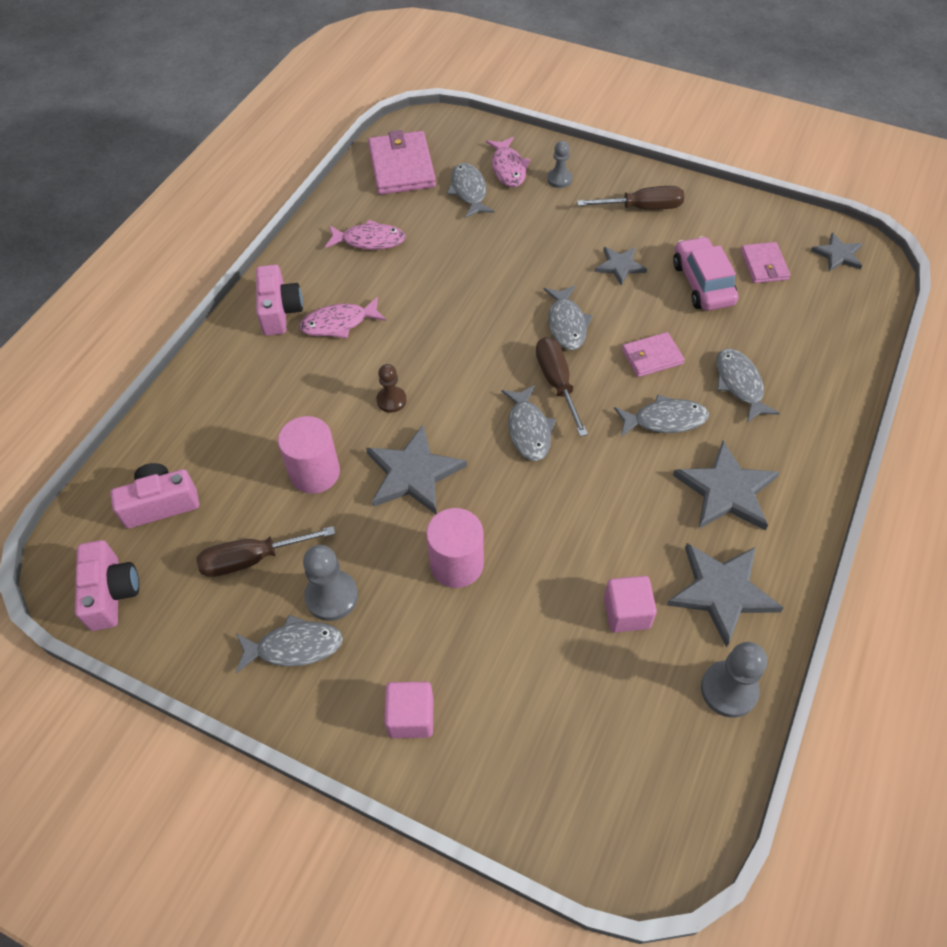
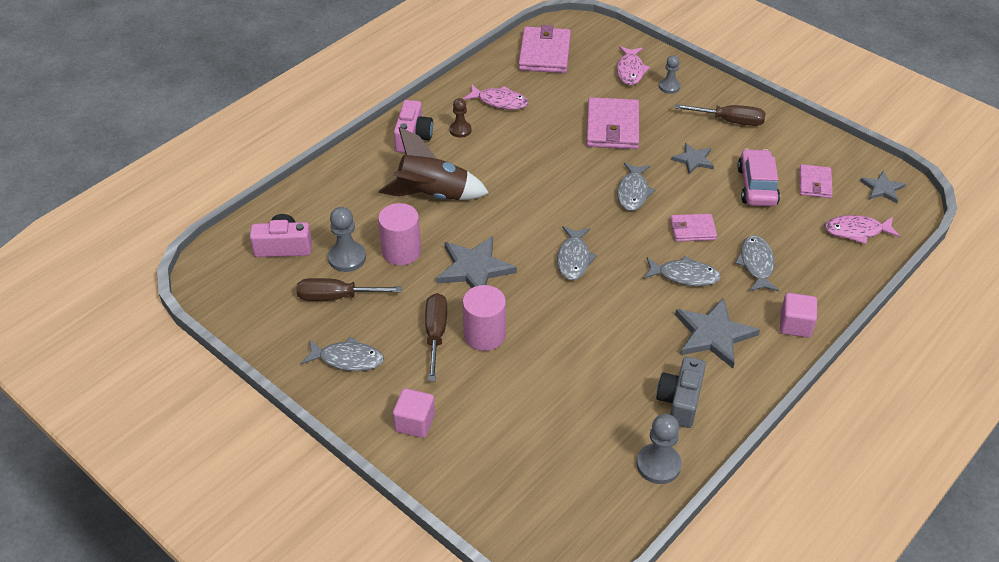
camera: 15 degrees right, 10 degrees down
pink camera [75,540,139,631] -> none
pink fish [299,297,386,338] -> pink fish moved to [824,215,900,244]
grey pawn [303,545,358,621] -> grey pawn moved to [328,207,366,272]
brown pawn [376,364,407,413] -> brown pawn moved to [449,98,472,137]
grey fish [447,163,495,218] -> none
brown screwdriver [536,337,588,437] -> brown screwdriver moved to [425,293,447,381]
pink cube [604,576,657,632] -> pink cube moved to [780,293,817,338]
grey star [667,543,784,648] -> grey camera [656,357,706,428]
none -> brown rocket [379,127,489,200]
none -> pink wallet [586,97,639,149]

